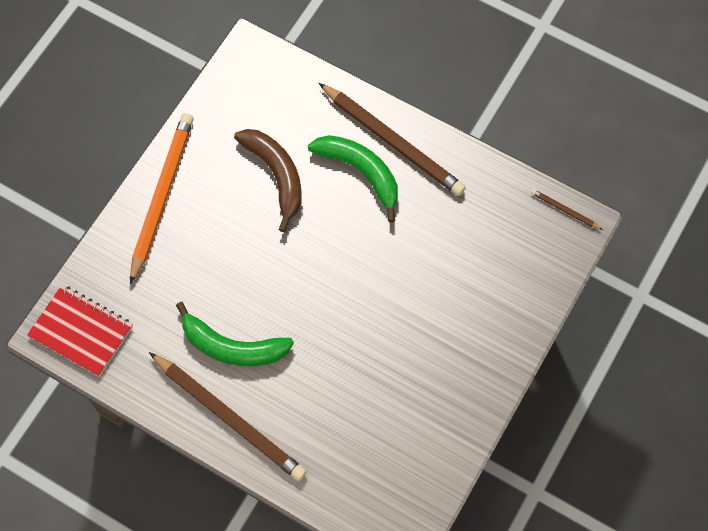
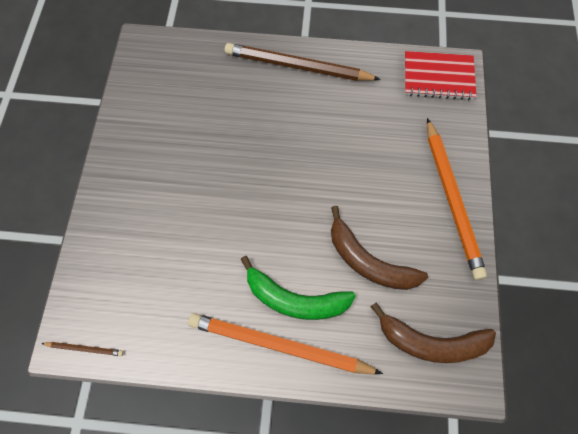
camera: 155 degrees right, 0 degrees up
green banana [176,302,294,366] -> none
brown pencil [319,83,466,196] -> orange pencil [188,313,383,374]
none -> brown banana [371,303,496,363]

